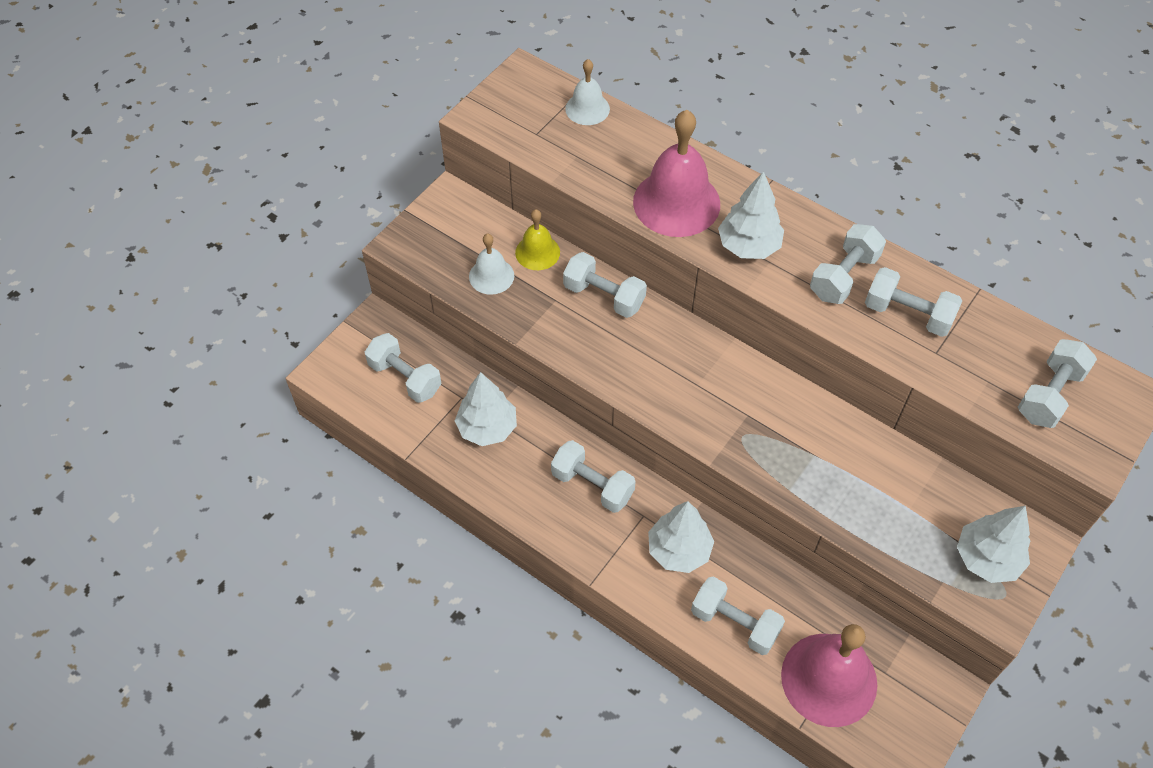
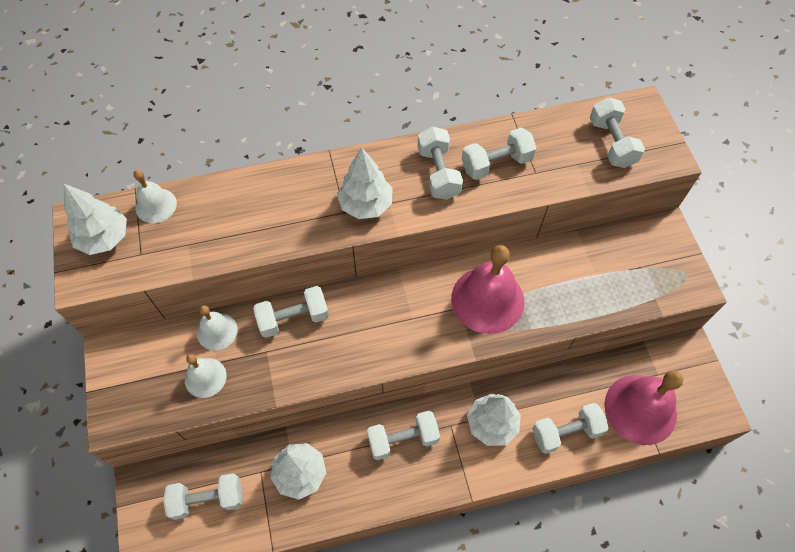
camera: 50 degrees left, 5 degrees up
yellow bell [515,209,560,270] -> white bell [197,305,238,351]
pink bell [633,110,720,237] -> pink bell moved to [451,245,524,334]
white tree [957,506,1030,583] -> white tree moved to [64,184,127,255]

